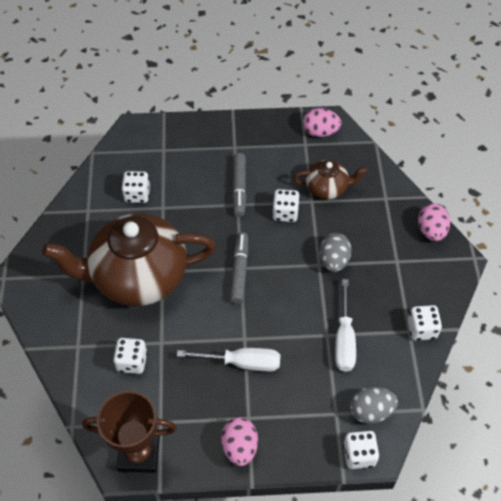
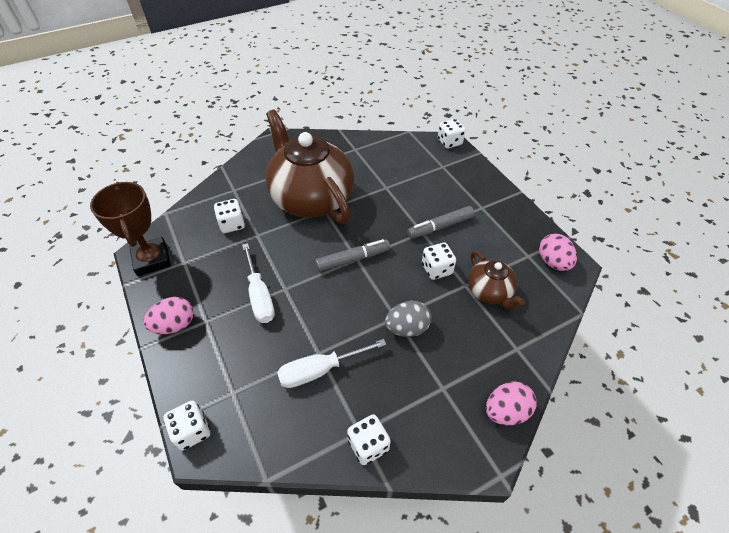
camera: 65 degrees right, 5 degrees down
white dice [121,171,150,203] -> white dice moved to [438,119,466,149]
grey egg [350,387,398,424] -> none

